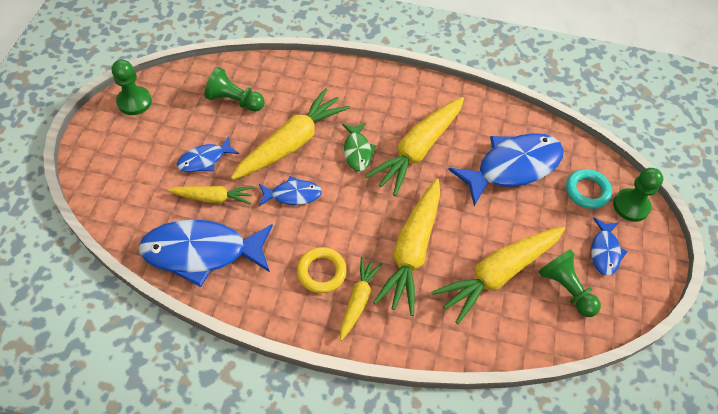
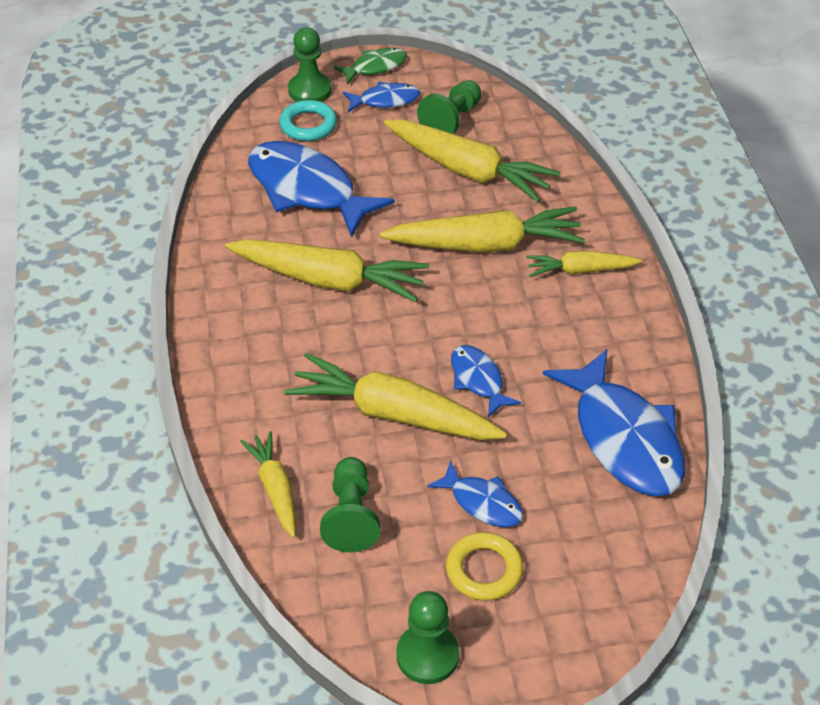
camera: 110 degrees left, 10 degrees down
yellow carrot [168,186,254,205] -> yellow carrot moved to [240,431,296,538]
yellow ring [297,247,347,293] -> yellow ring moved to [446,532,523,601]
green fish [342,123,377,171] -> green fish moved to [334,48,407,84]

